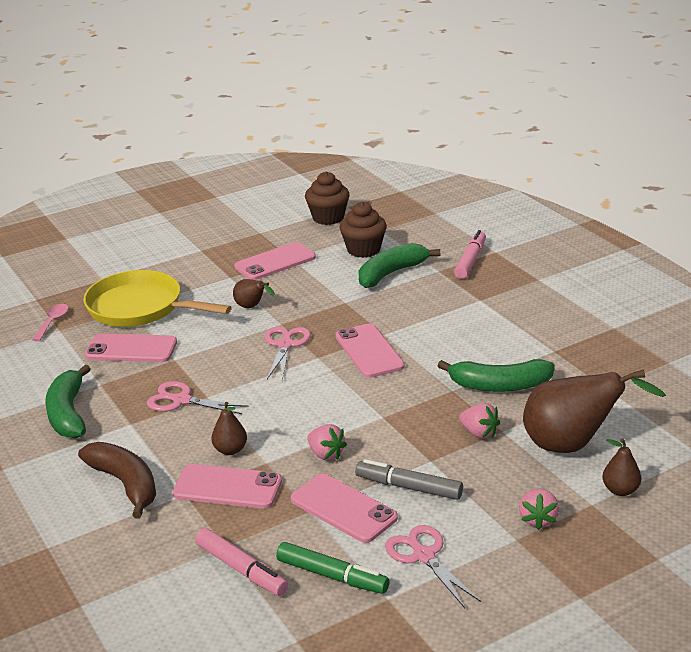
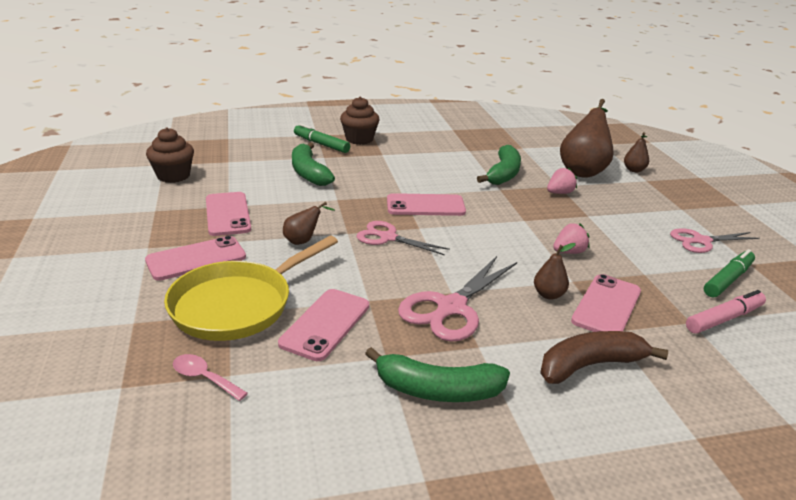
camera: 75 degrees left, 0 degrees up
pink scissors [147,381,249,414] -> pink scissors [398,256,517,342], size x1.52
pink phone [291,474,398,543] -> pink phone moved to [145,236,246,281]
brown cupcake [339,202,387,258] -> brown cupcake moved to [340,97,380,145]
grey marker [355,459,463,500] -> none
pink marker [454,230,486,279] -> green marker [294,124,350,153]
pink strawberry [519,488,559,530] -> none

